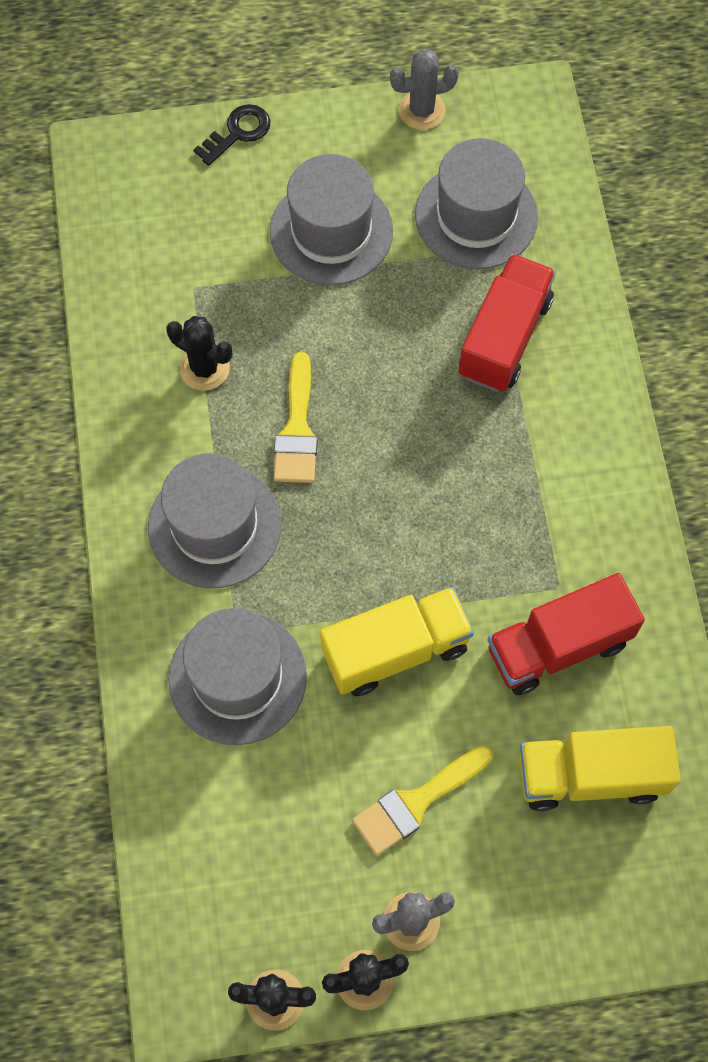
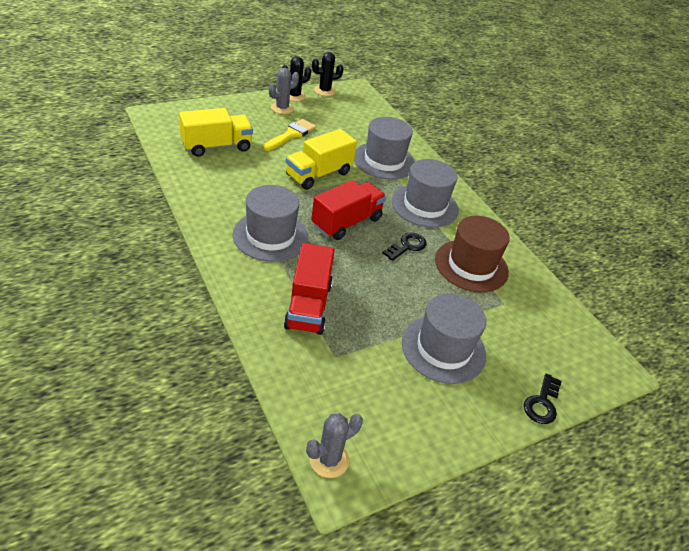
camera: 155 degrees right, 25 degrees down
black cactus [166,316,232,391] -> brown hat [435,216,510,292]
yellow brush [274,352,318,483] -> black key [382,233,427,261]
grey cactus [390,49,459,130] -> grey cactus moved to [306,413,363,478]
grey hat [415,138,538,269] -> grey hat moved to [232,185,308,262]
red truck [488,573,645,695] -> red truck moved to [311,180,386,240]

